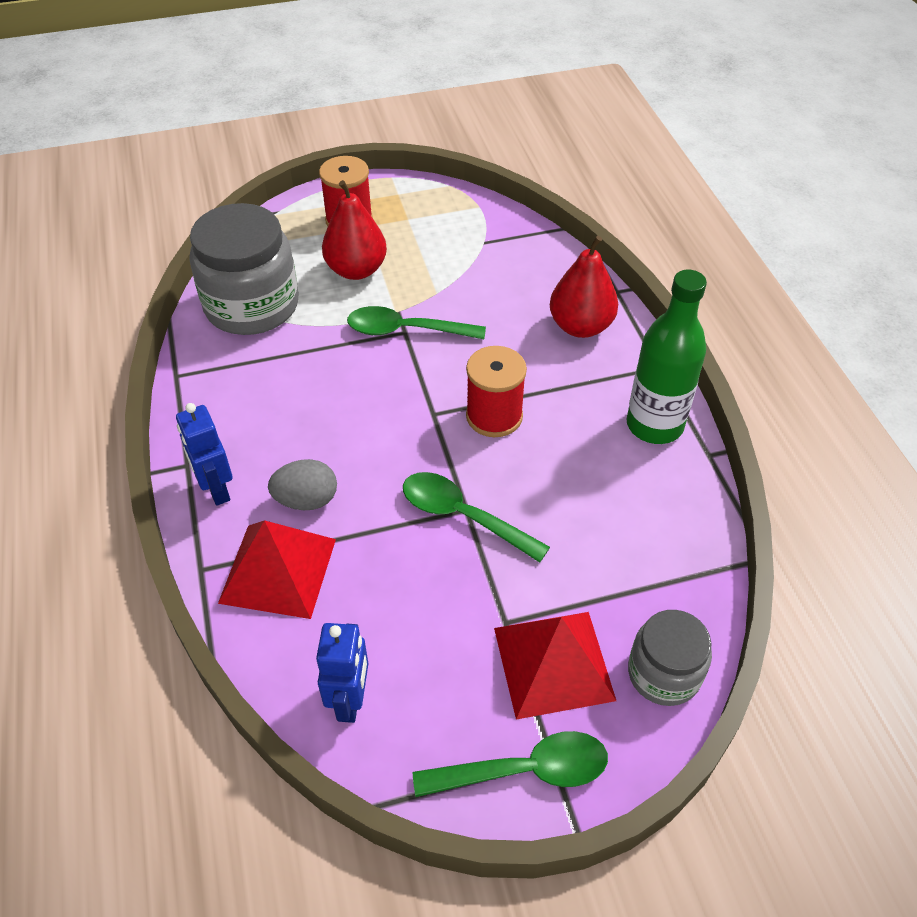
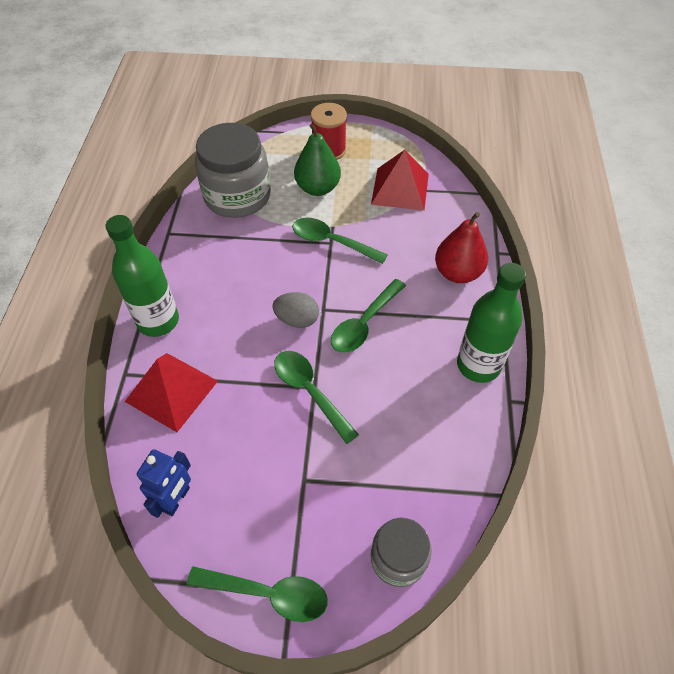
camera: 20 degrees right, 5 degrees up
blue robot [176,403,233,506] -> green bottle [105,215,179,337]
grey egg [268,459,337,510] -> grey egg moved to [272,292,319,328]
red pear [322,180,387,280] -> green pear [294,123,341,196]
red spool [466,346,527,437] -> green spoon [331,279,406,353]
red pyramid [494,612,616,720] -> red pyramid moved to [371,150,429,211]

